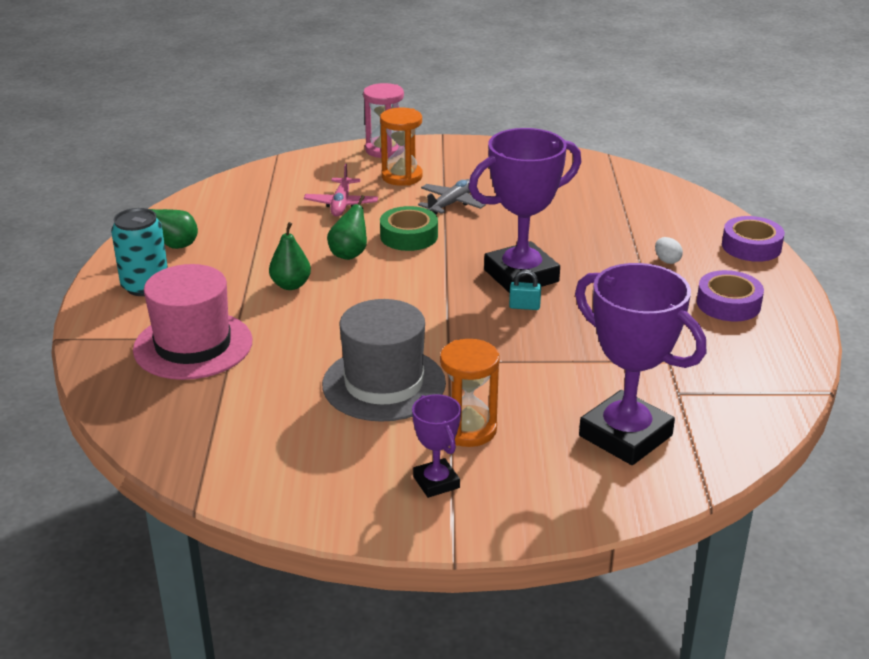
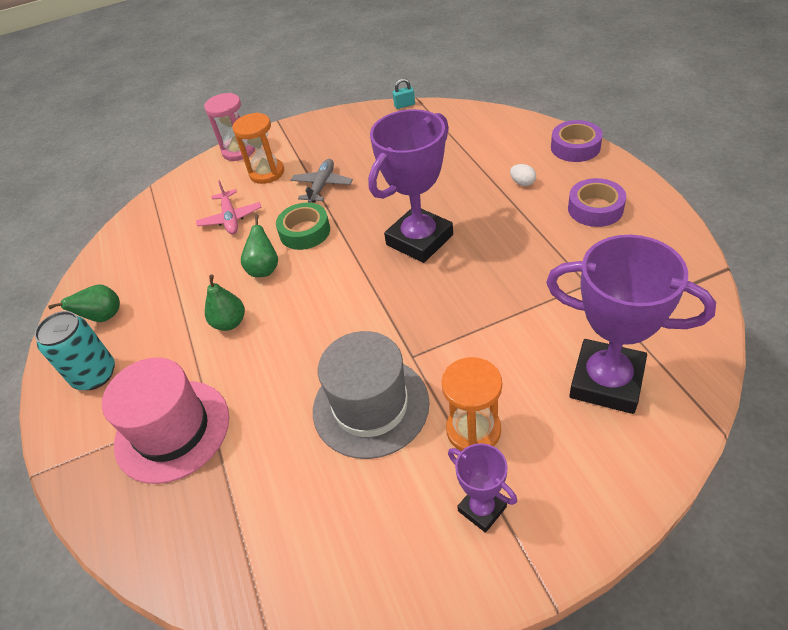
camera: 15 degrees left, 15 degrees up
turquoise padlock [509,270,541,310] -> turquoise padlock moved to [393,78,415,109]

